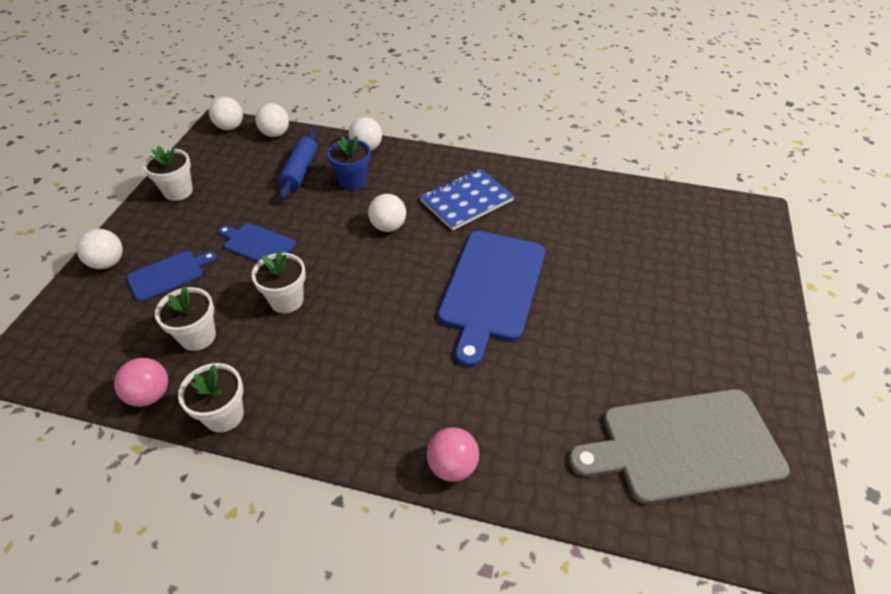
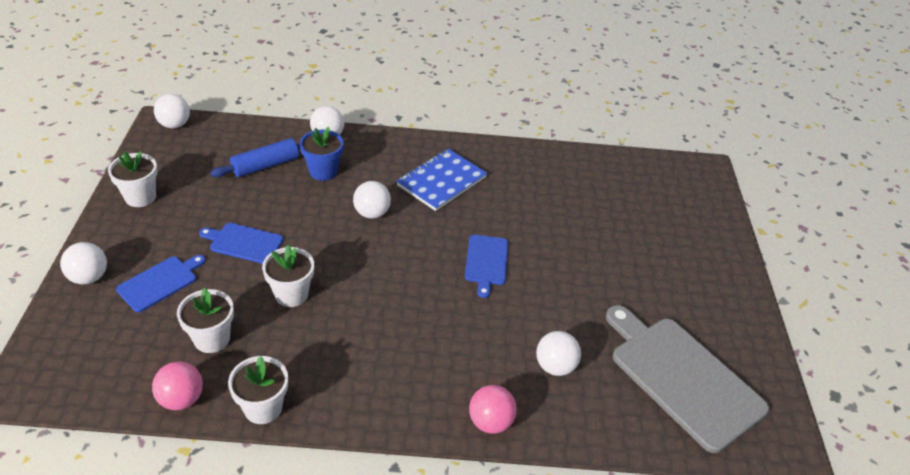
camera: 15 degrees left, 5 degrees down
white ball [255,103,289,137] -> white ball moved to [536,331,581,376]
blue rolling pin [279,130,317,200] -> blue rolling pin turned 60 degrees clockwise [210,138,300,177]
blue cutting board [438,231,545,367] -> blue cutting board [465,235,508,298], size x0.51
grey cutting board [569,389,790,504] -> grey cutting board turned 75 degrees clockwise [606,305,769,453]

